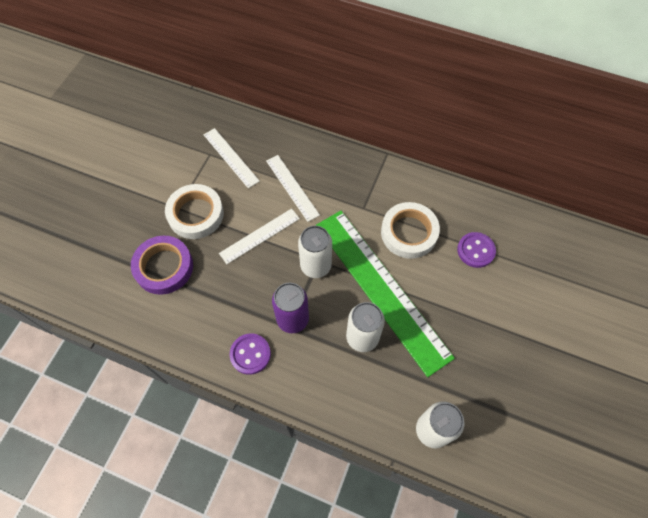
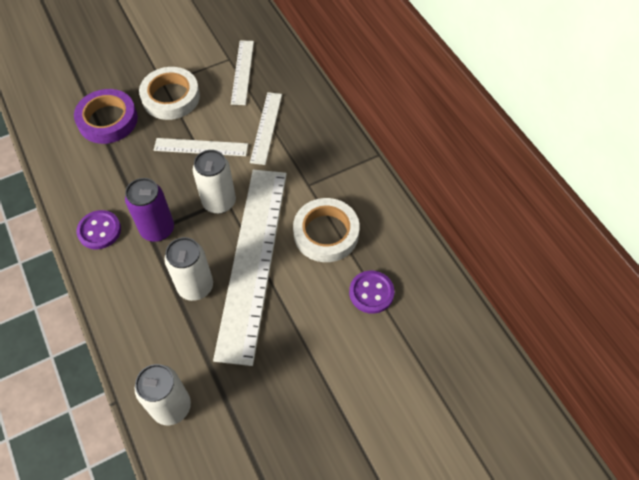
camera: 40 degrees right, 5 degrees down
green ruler [316,211,455,377] -> white ruler [213,170,287,366]

